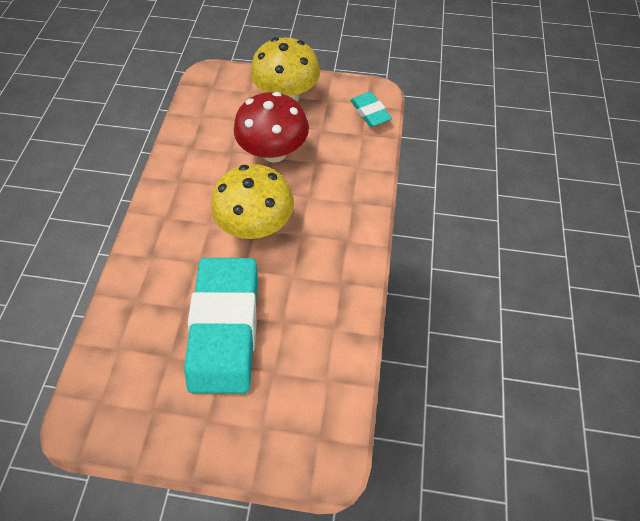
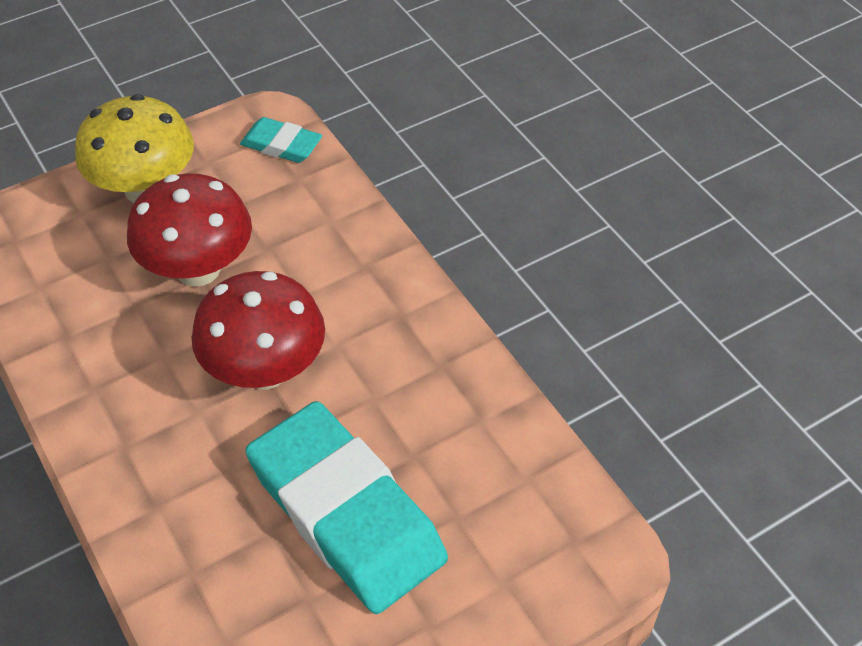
camera: 40 degrees left, 10 degrees down
yellow mushroom [211,164,294,239] -> red mushroom [191,271,325,389]

